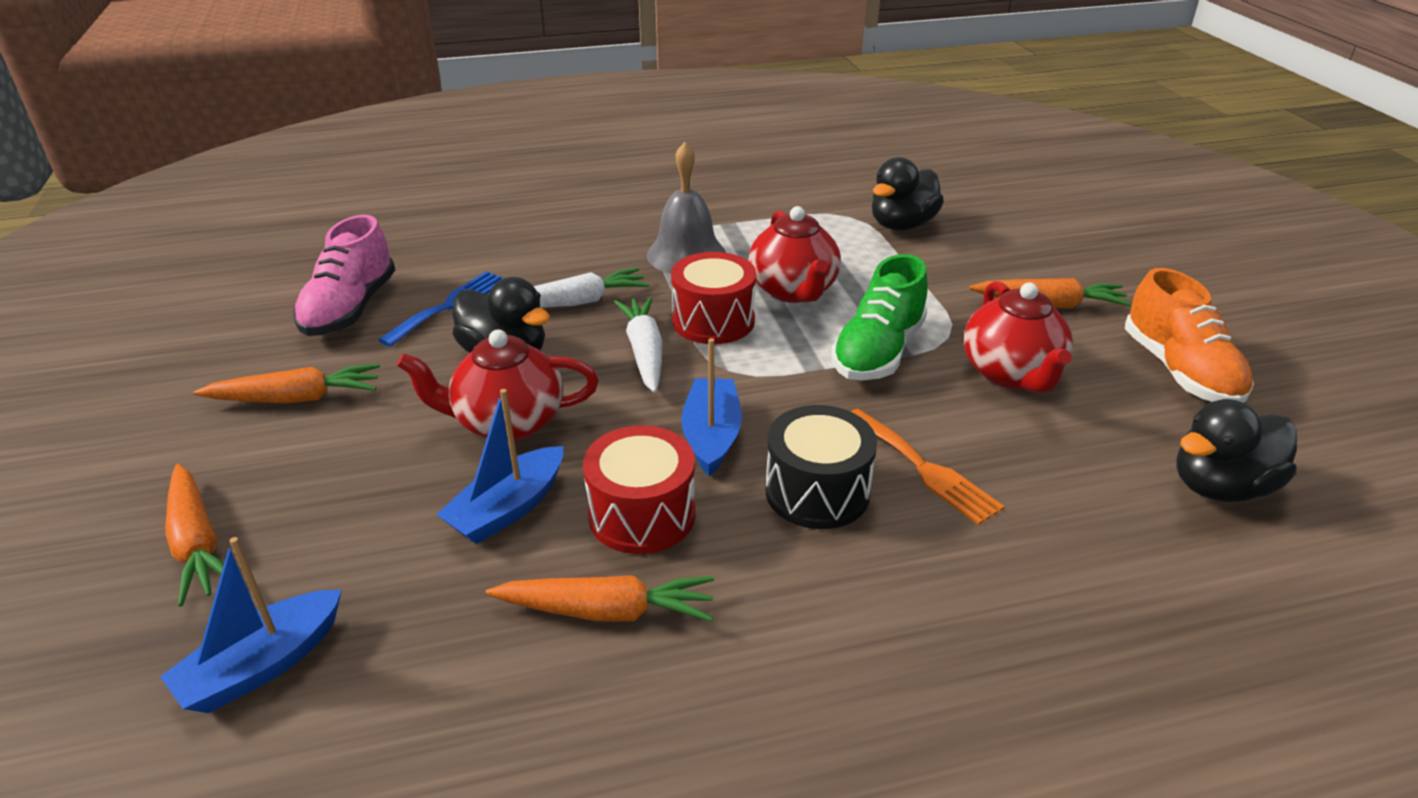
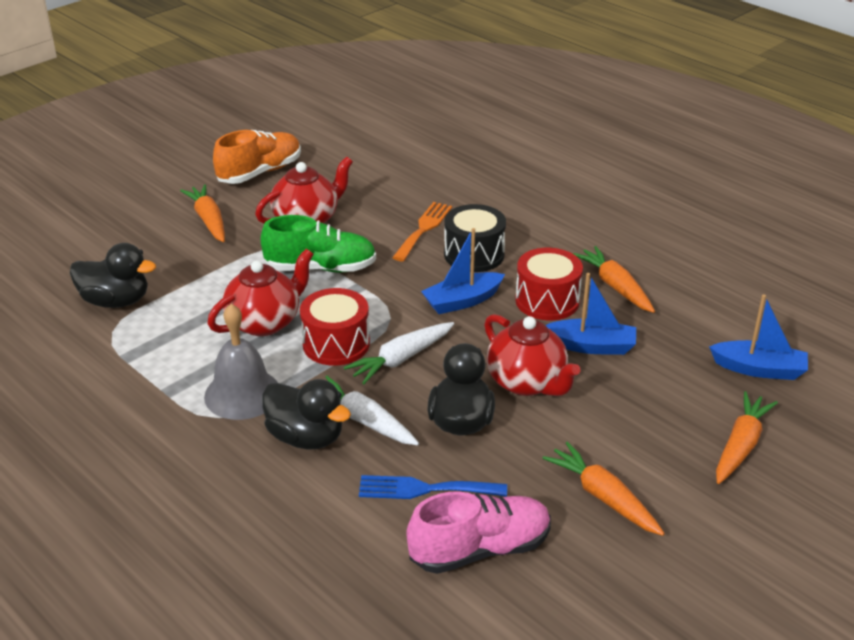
camera: 120 degrees left, 0 degrees up
black duck [1176,399,1297,502] -> black duck moved to [262,379,351,449]

